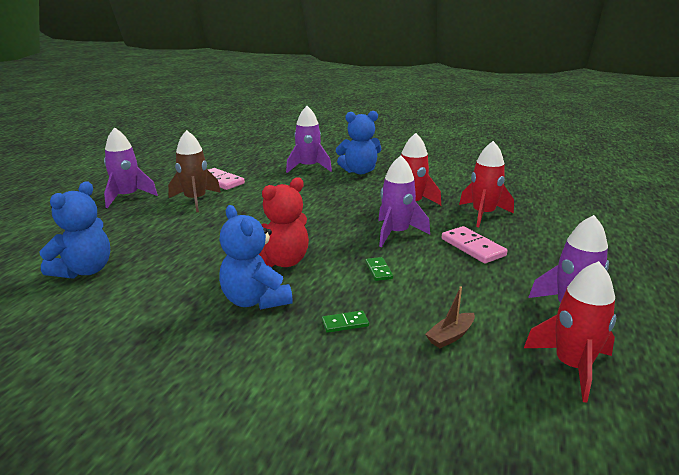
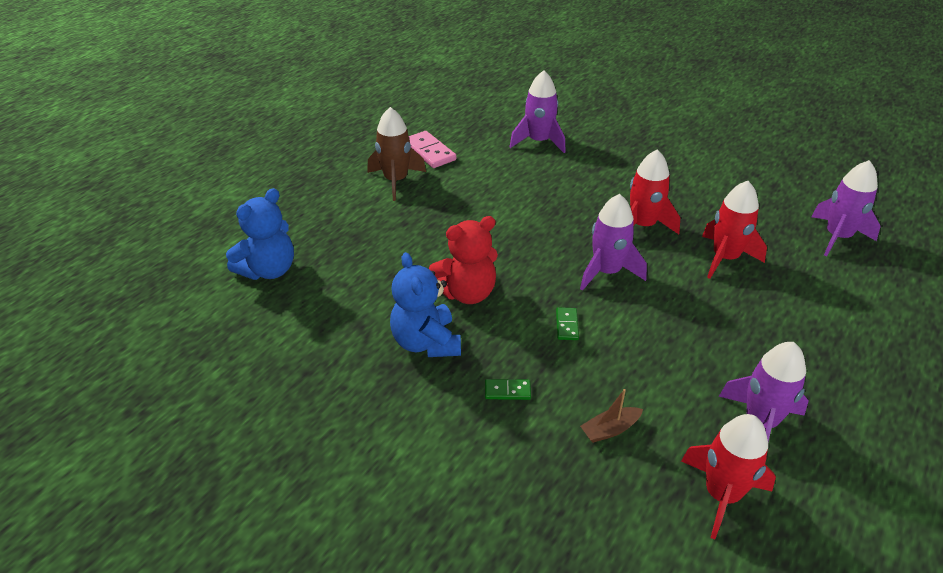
camera: 15 degrees right, 15 degrees up
purple rocket [104,127,158,208] -> purple rocket moved to [811,160,881,257]
blue teddy bear [336,111,381,174] -> none
pink domino [442,226,507,263] -> none

